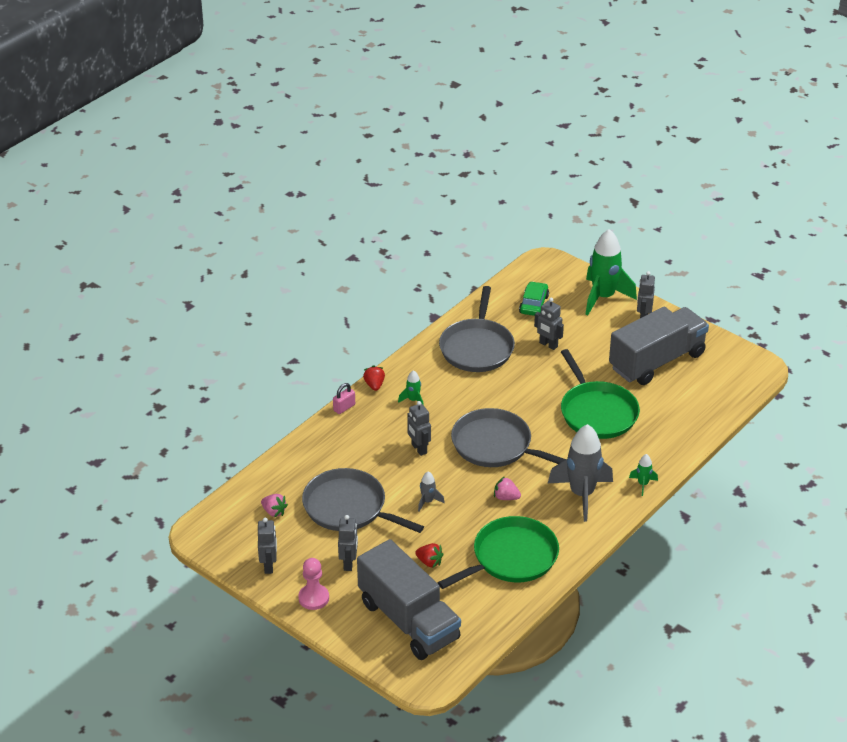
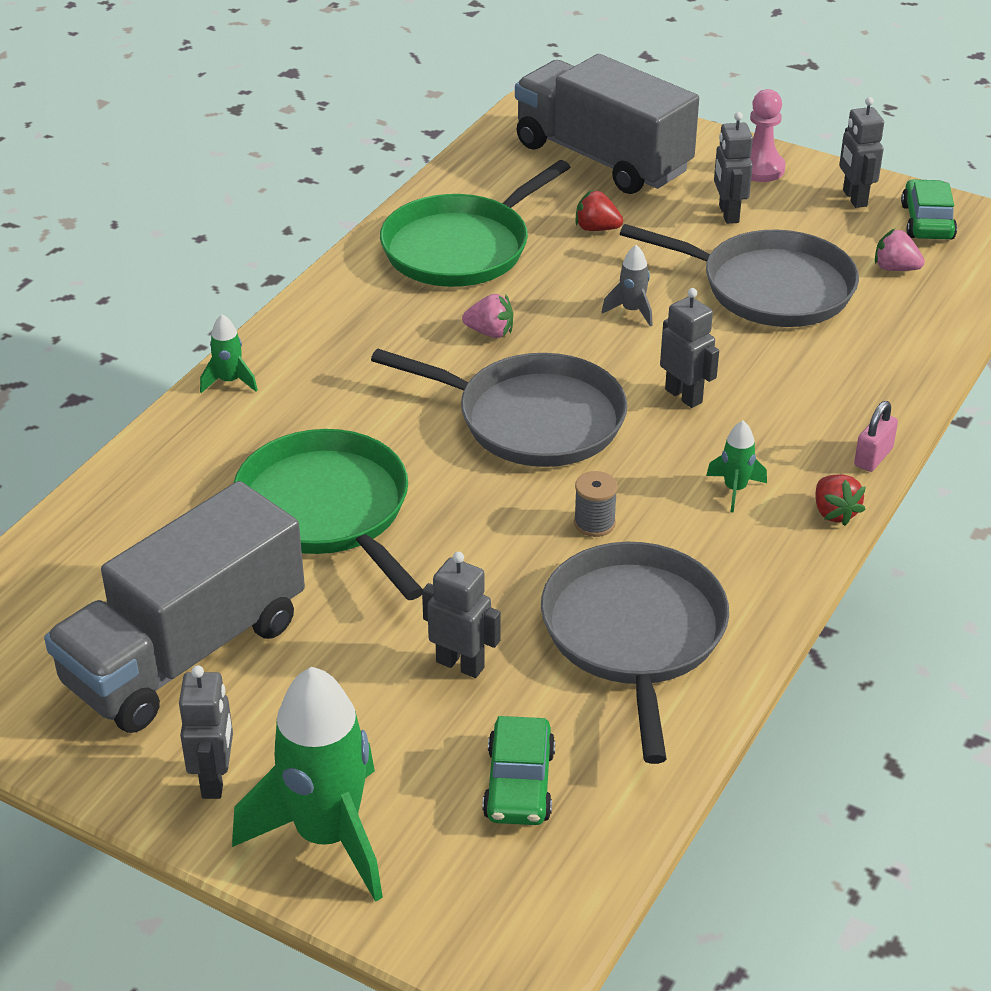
camera: 170 degrees right, 0 degrees up
grey rocket [548,424,613,522] -> none
none -> grey spool [574,471,618,537]
none -> green car [901,179,957,239]

